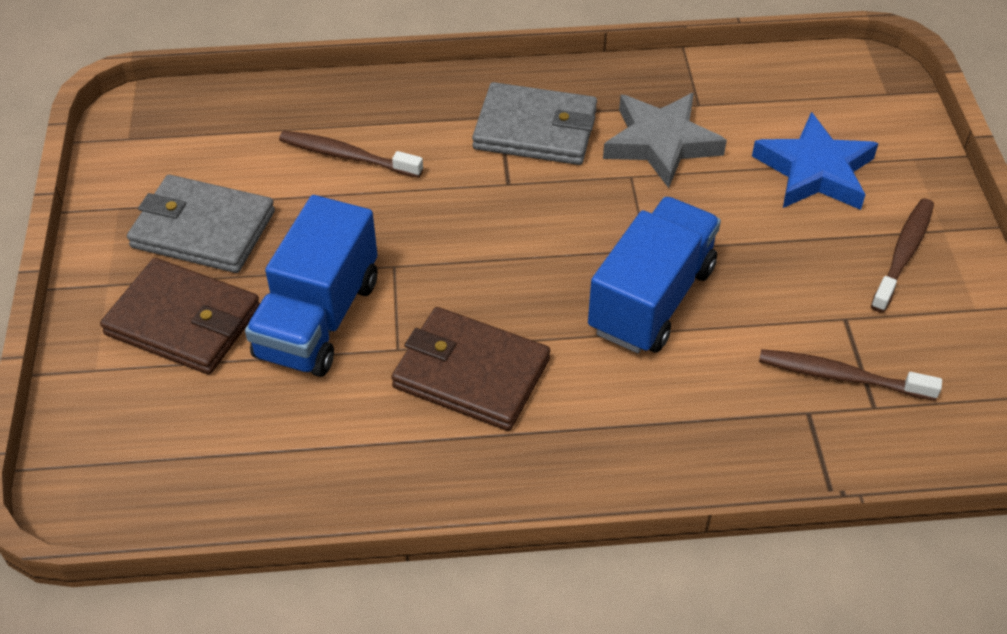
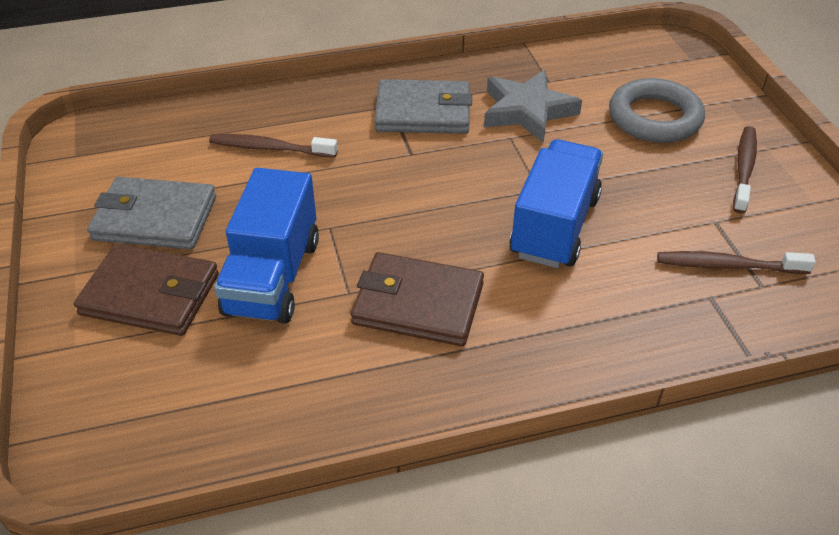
camera: 10 degrees left, 5 degrees down
blue star [752,112,879,210] -> grey ring [609,78,705,143]

